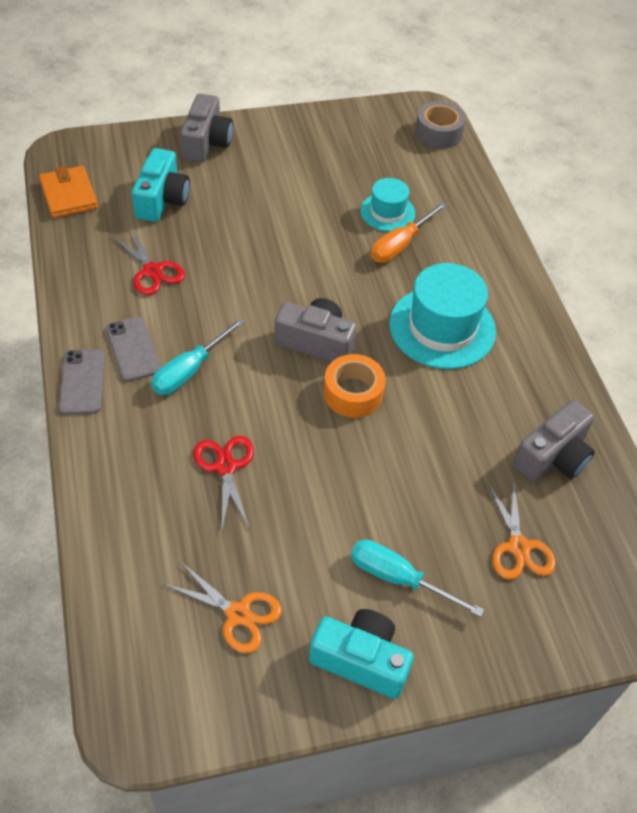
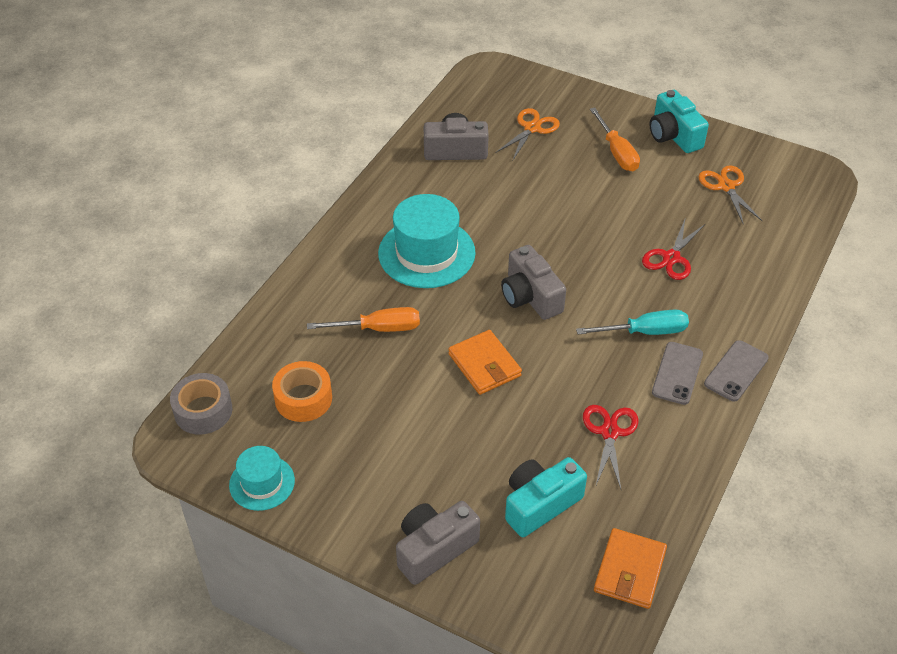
camera: 135 degrees left, 5 degrees down
orange tape [324,354,386,418] -> orange tape moved to [272,361,332,422]
turquoise screwdriver [351,540,484,617] -> orange screwdriver [590,108,640,171]
turquoise hat [360,178,415,231] -> turquoise hat moved to [229,446,295,511]
none -> orange wallet [448,330,522,395]

